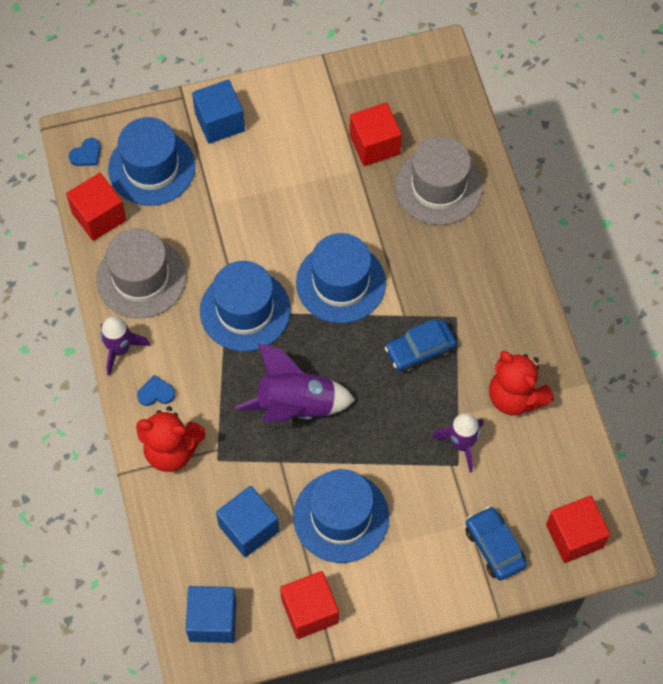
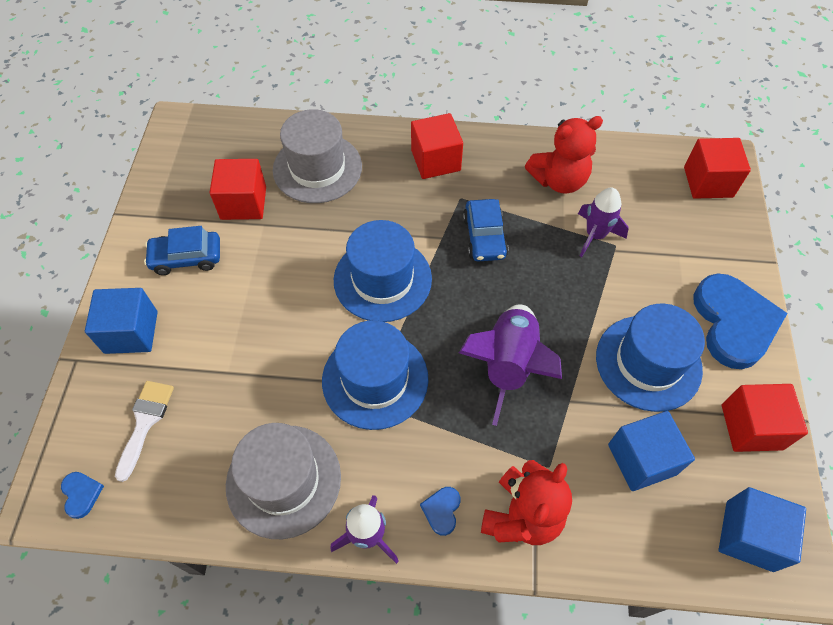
camera: 70 degrees left, 5 degrees down
red cube [66,173,127,241] -> red cube moved to [411,113,463,179]
blue hat [108,117,195,206] -> white brush [115,381,174,482]
blue car [465,506,527,580] -> blue car moved to [144,226,220,275]
none -> blue heart [693,273,788,369]

